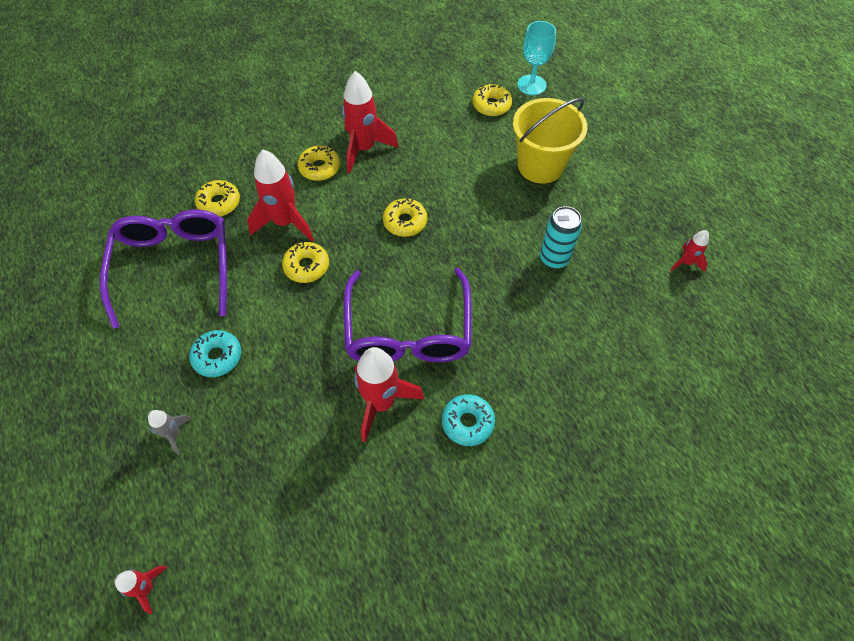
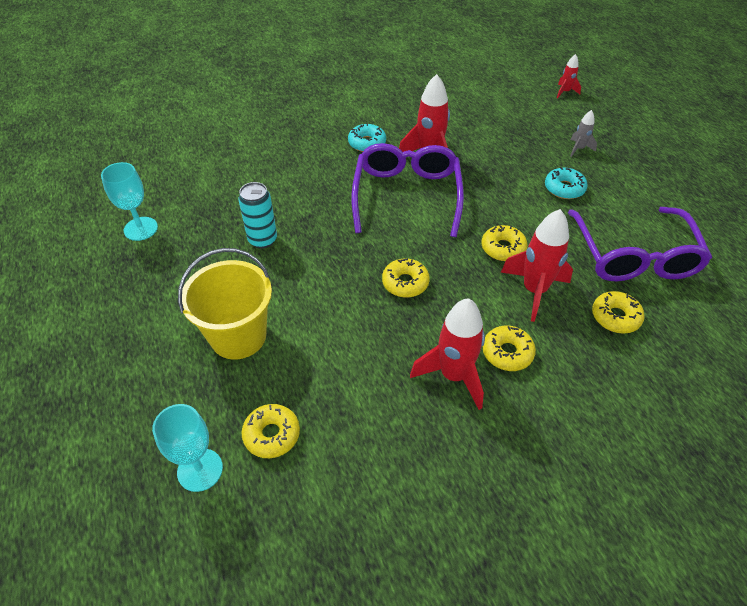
camera: 175 degrees left, 10 degrees down
red rocket [671,230,709,272] -> turquoise goblet [101,162,158,241]

